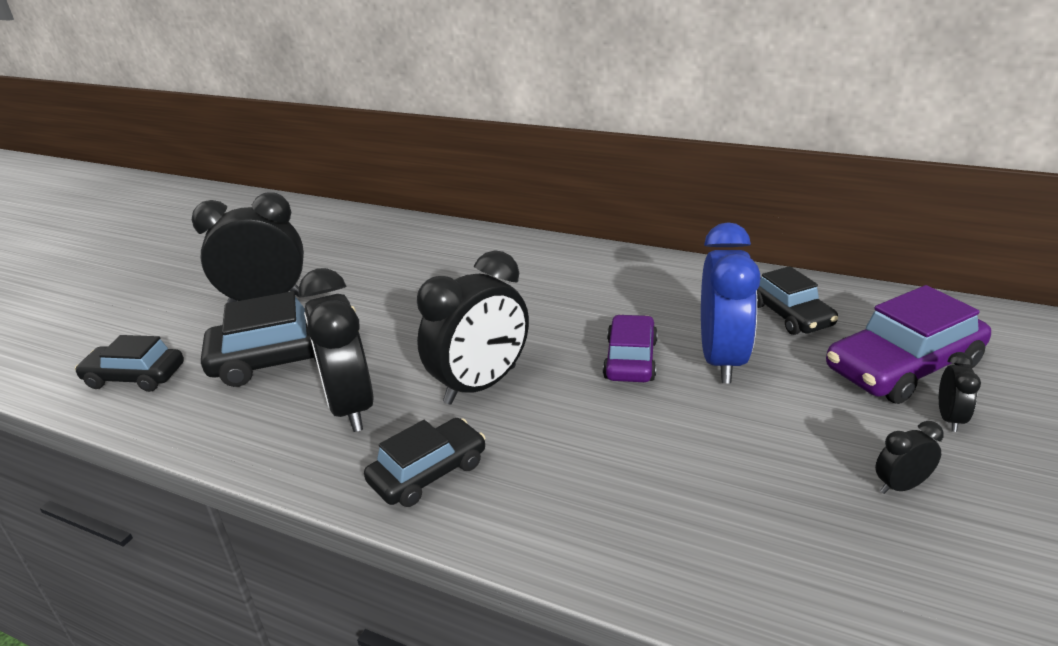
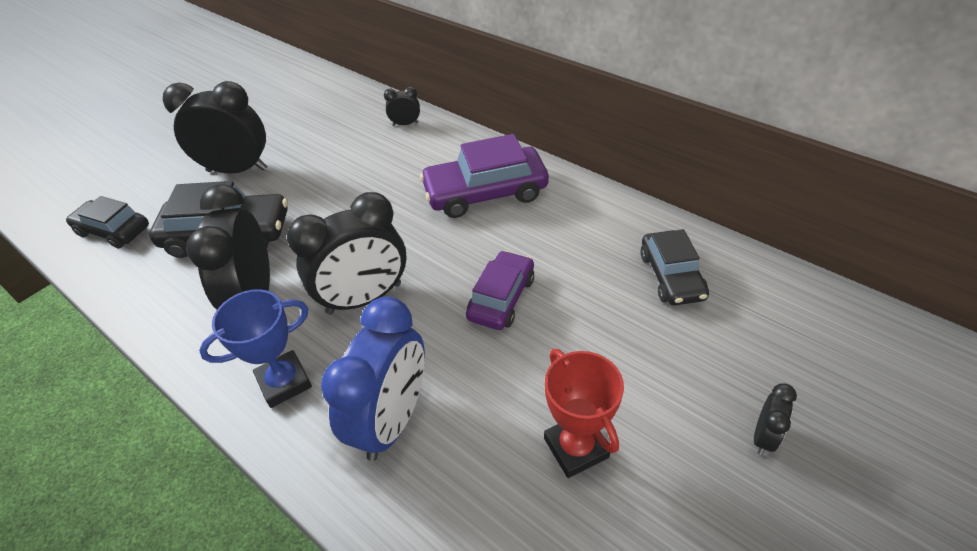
camera: 15 degrees right, 15 degrees up
black car [364,418,486,507] -> blue trophy [199,289,312,408]
blue clock [701,222,761,383] -> blue clock moved to [321,296,425,461]
purple car [826,285,991,404] -> purple car moved to [420,134,549,218]
black clock [875,421,944,494] -> black clock moved to [384,86,420,126]
none -> red trophy [544,349,624,478]

